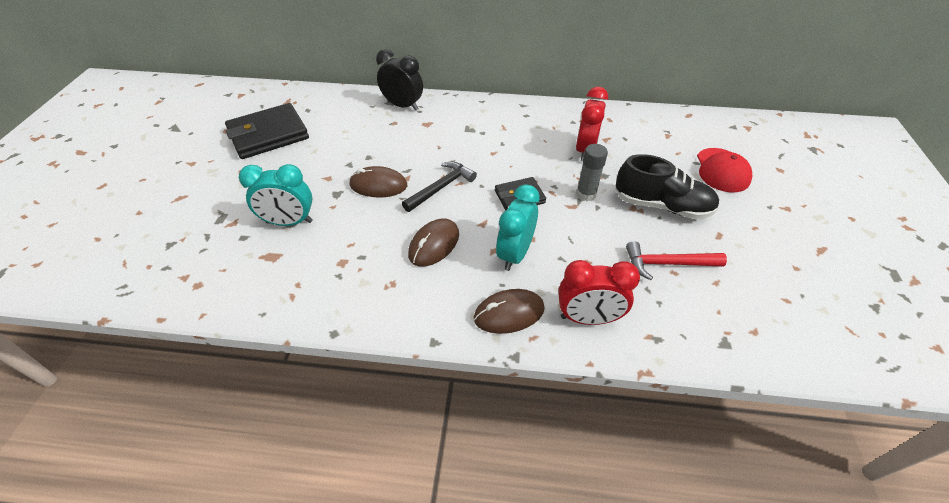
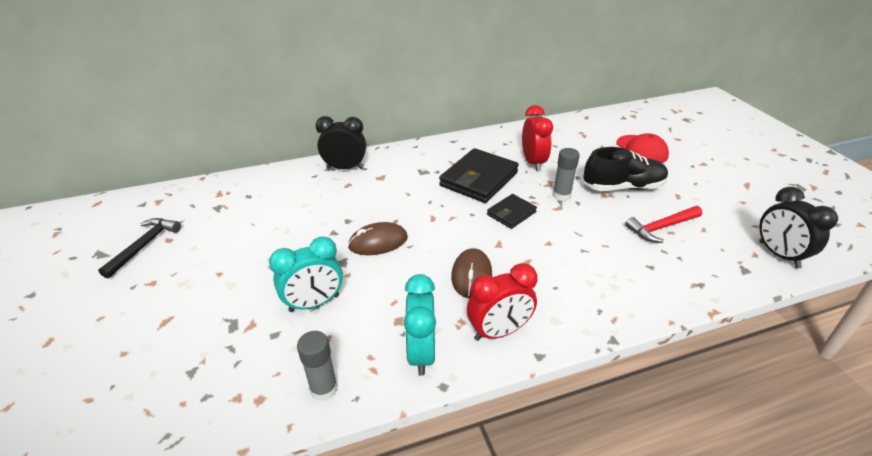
camera: 25 degrees left, 10 degrees down
black wallet [225,103,309,159] -> black wallet moved to [439,148,519,203]
black hammer [402,161,477,212] -> black hammer moved to [98,218,181,278]
brown mouse [474,289,545,334] -> none
turquoise clock [496,184,540,271] -> turquoise clock moved to [404,274,436,376]
red clock [558,260,640,325] -> red clock moved to [467,263,537,341]
none -> grey glue stick [297,331,338,401]
none -> black clock [759,187,838,268]

